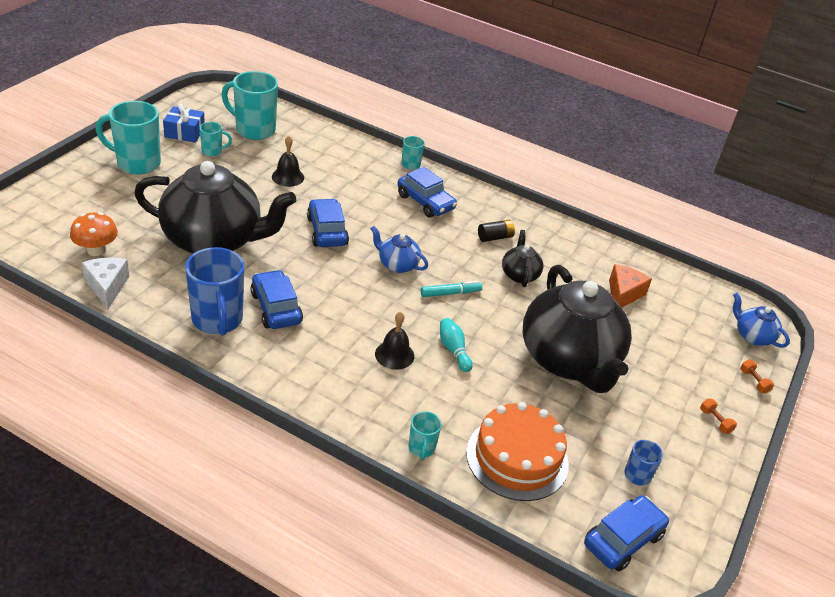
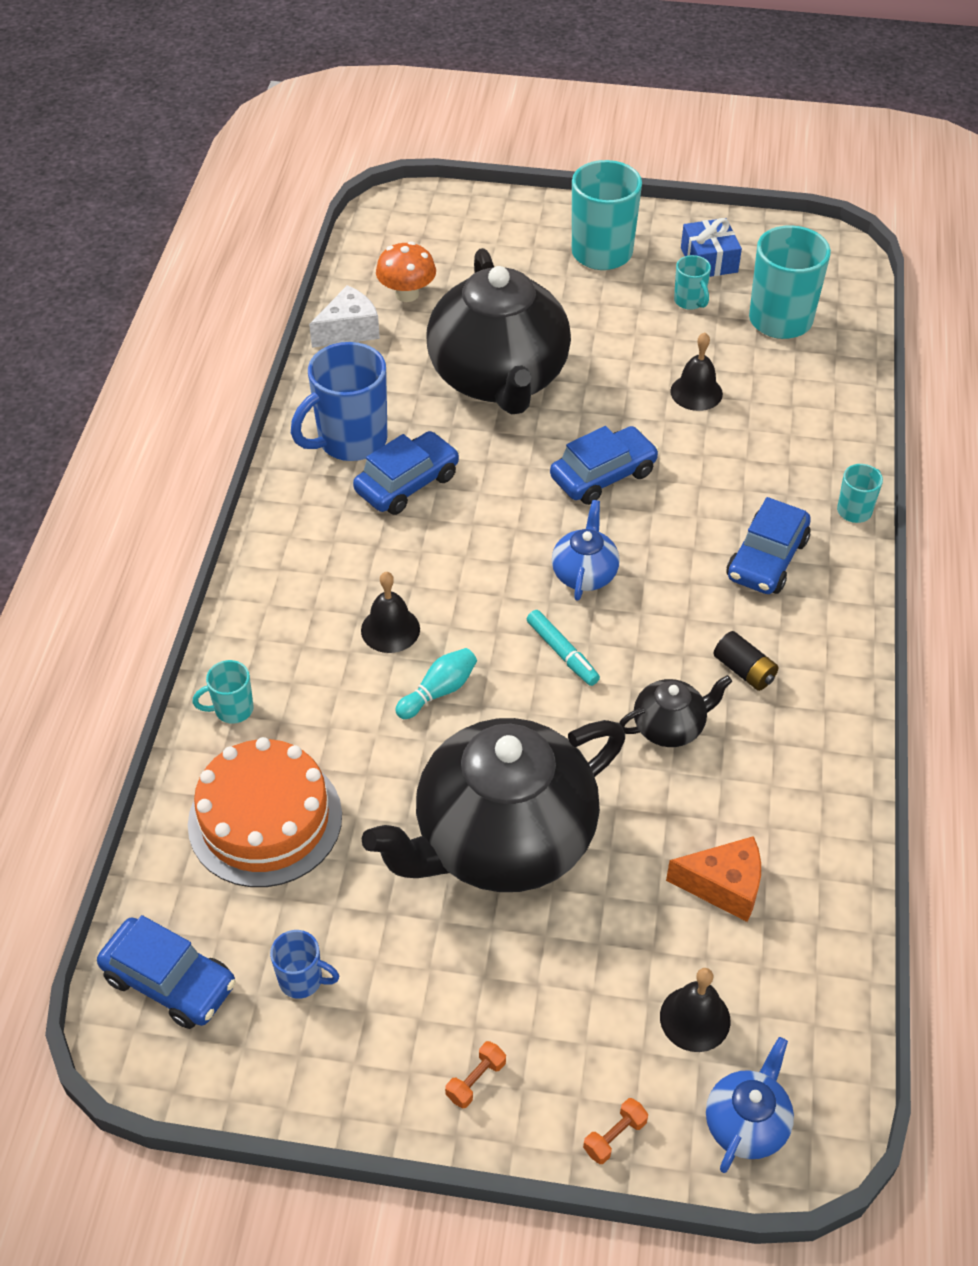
camera: 75 degrees right, 10 degrees up
none -> black bell [660,968,731,1052]

